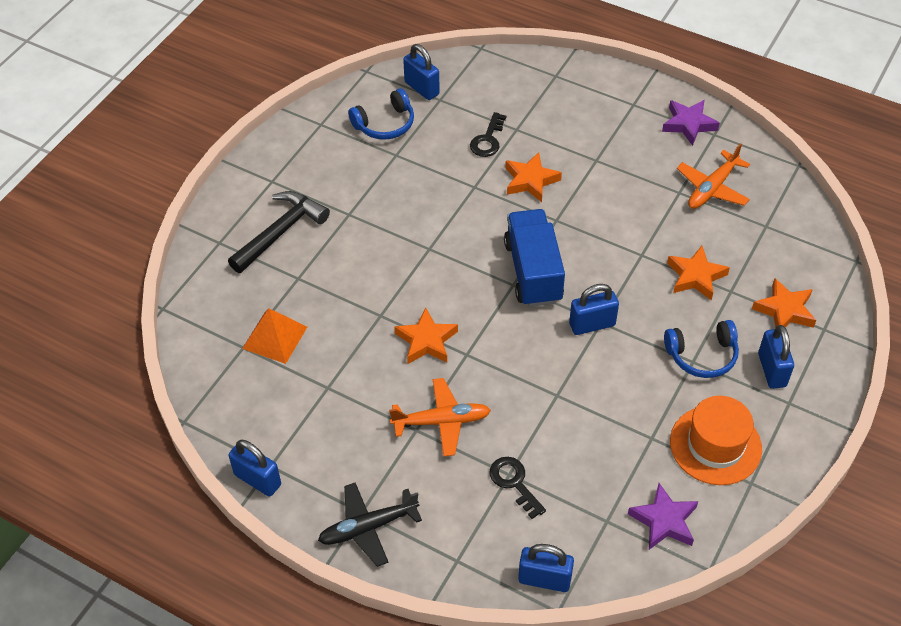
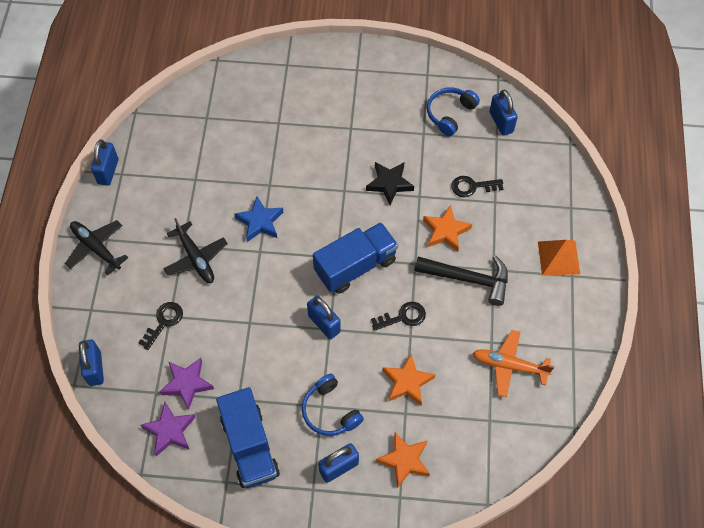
camera: 65 degrees right, 10 degrees up
black hammer [228,191,330,273] -> black hammer moved to [414,255,508,306]
orange pyramid [242,308,307,364] -> orange pyramid moved to [538,240,580,276]
blue headphones [348,88,414,140] -> blue headphones turned 90 degrees clockwise [427,87,480,136]
orange plane [389,378,491,457] -> black plane [163,218,228,283]
orange star [394,307,458,364] -> blue star [234,196,283,242]
blue padlock [403,44,440,100] -> blue padlock turned 45 degrees counterclockwise [490,90,518,135]
purple star [662,100,720,146] -> purple star moved to [160,358,214,410]
orange hat [670,396,762,485] -> blue truck [216,387,280,488]
none -> black star [366,162,414,205]
none -> black key [371,302,426,331]

